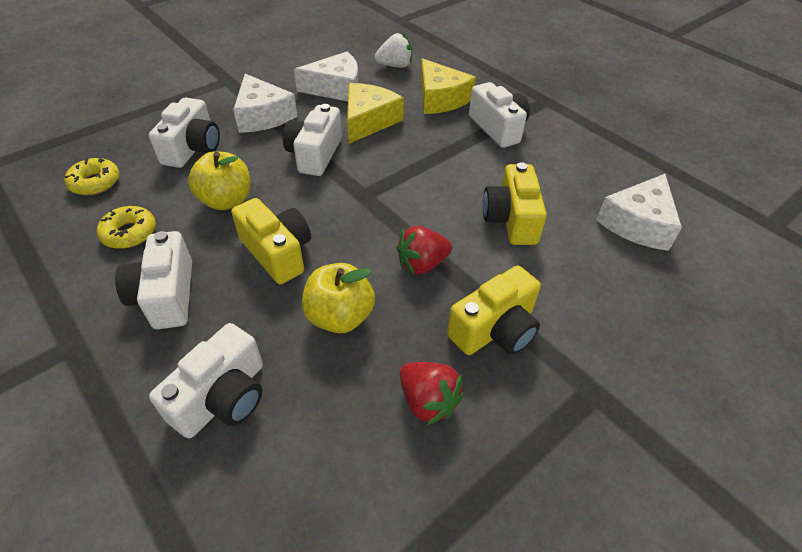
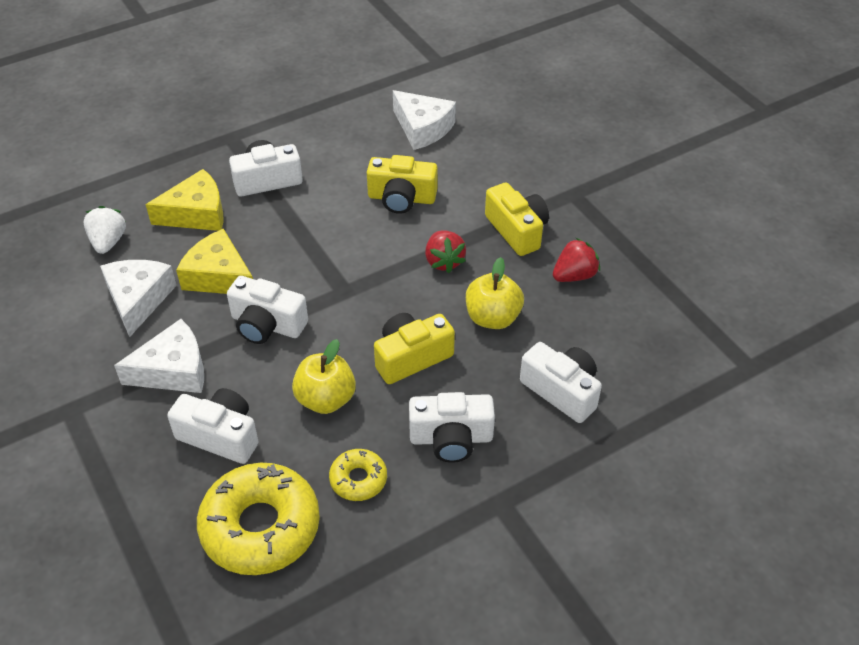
camera: 80 degrees left, 0 degrees up
yellow donut [64,158,119,195] -> yellow donut [197,463,320,575], size x2.00

